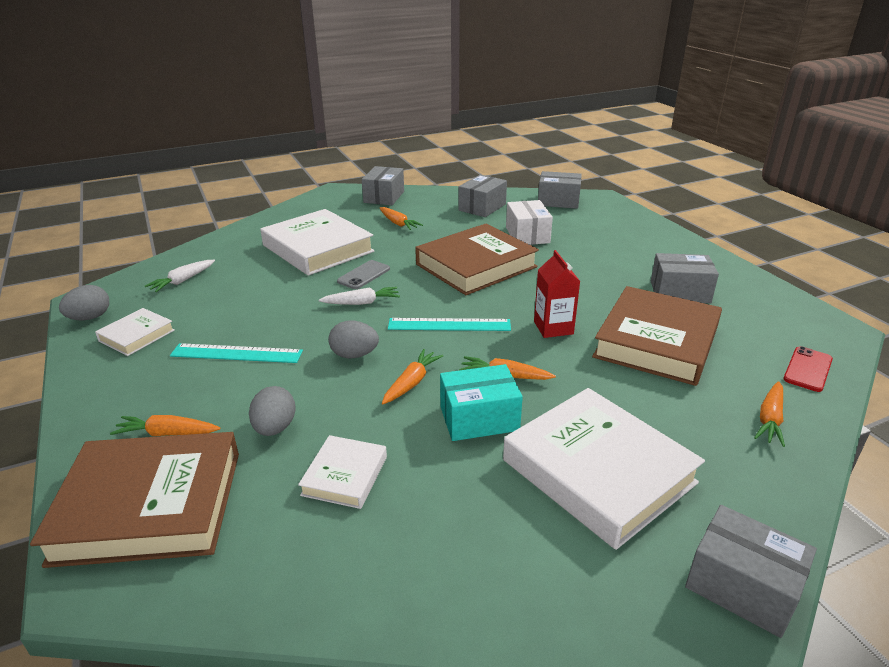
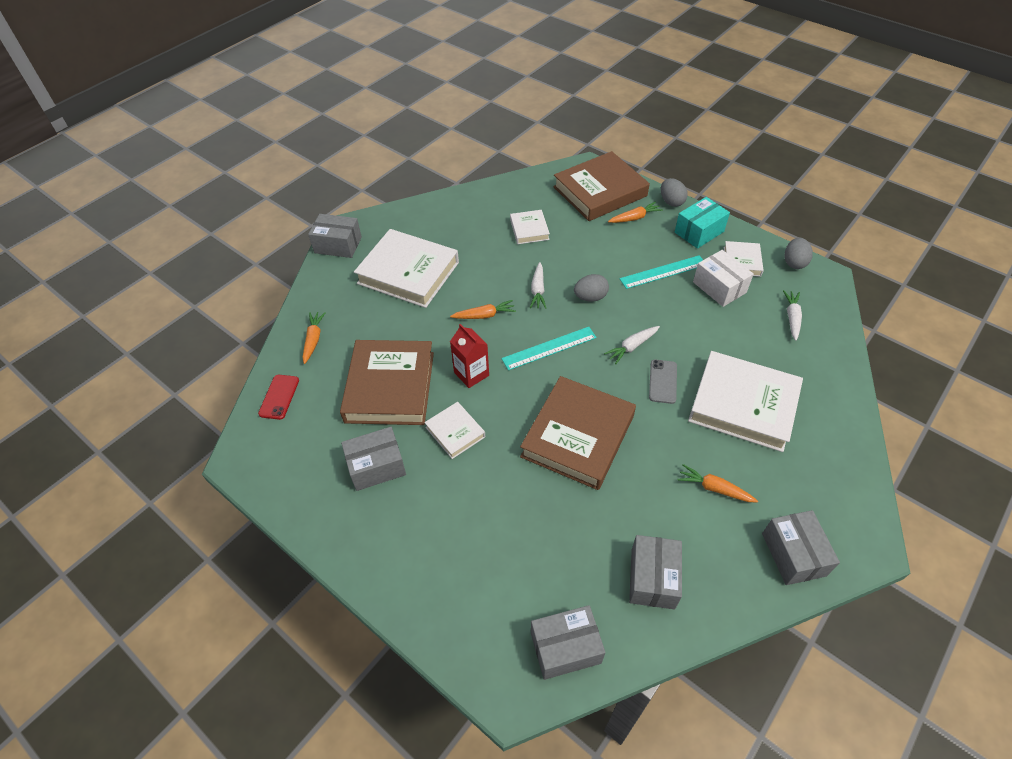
camera: 155 degrees right, 20 degrees up
grey egg [249,386,295,436] -> grey egg moved to [661,178,688,207]
orange carrot [382,349,443,404] -> white carrot [530,262,546,309]
turquoise box [440,364,523,441] -> turquoise box moved to [675,197,730,249]
white box [506,200,553,245] -> white box moved to [693,250,754,307]
none -> white book [424,402,485,459]

